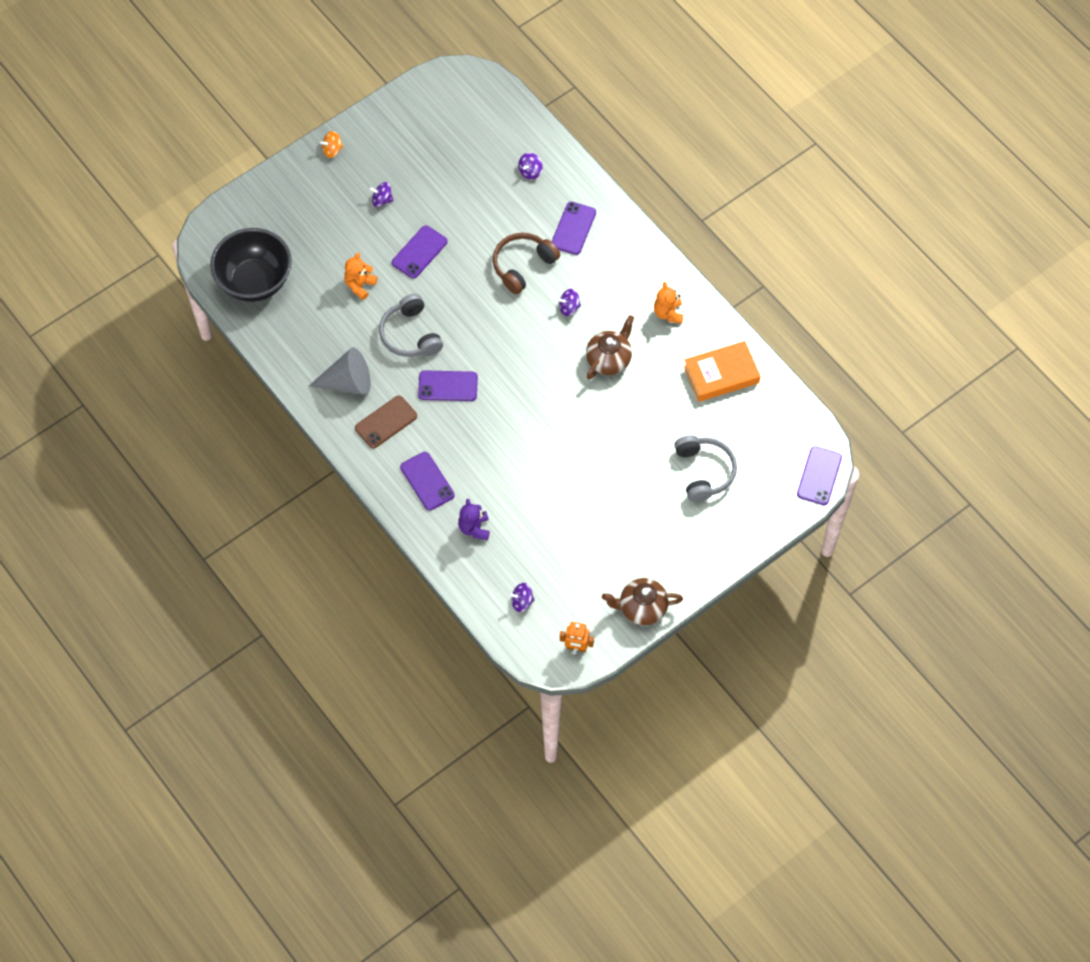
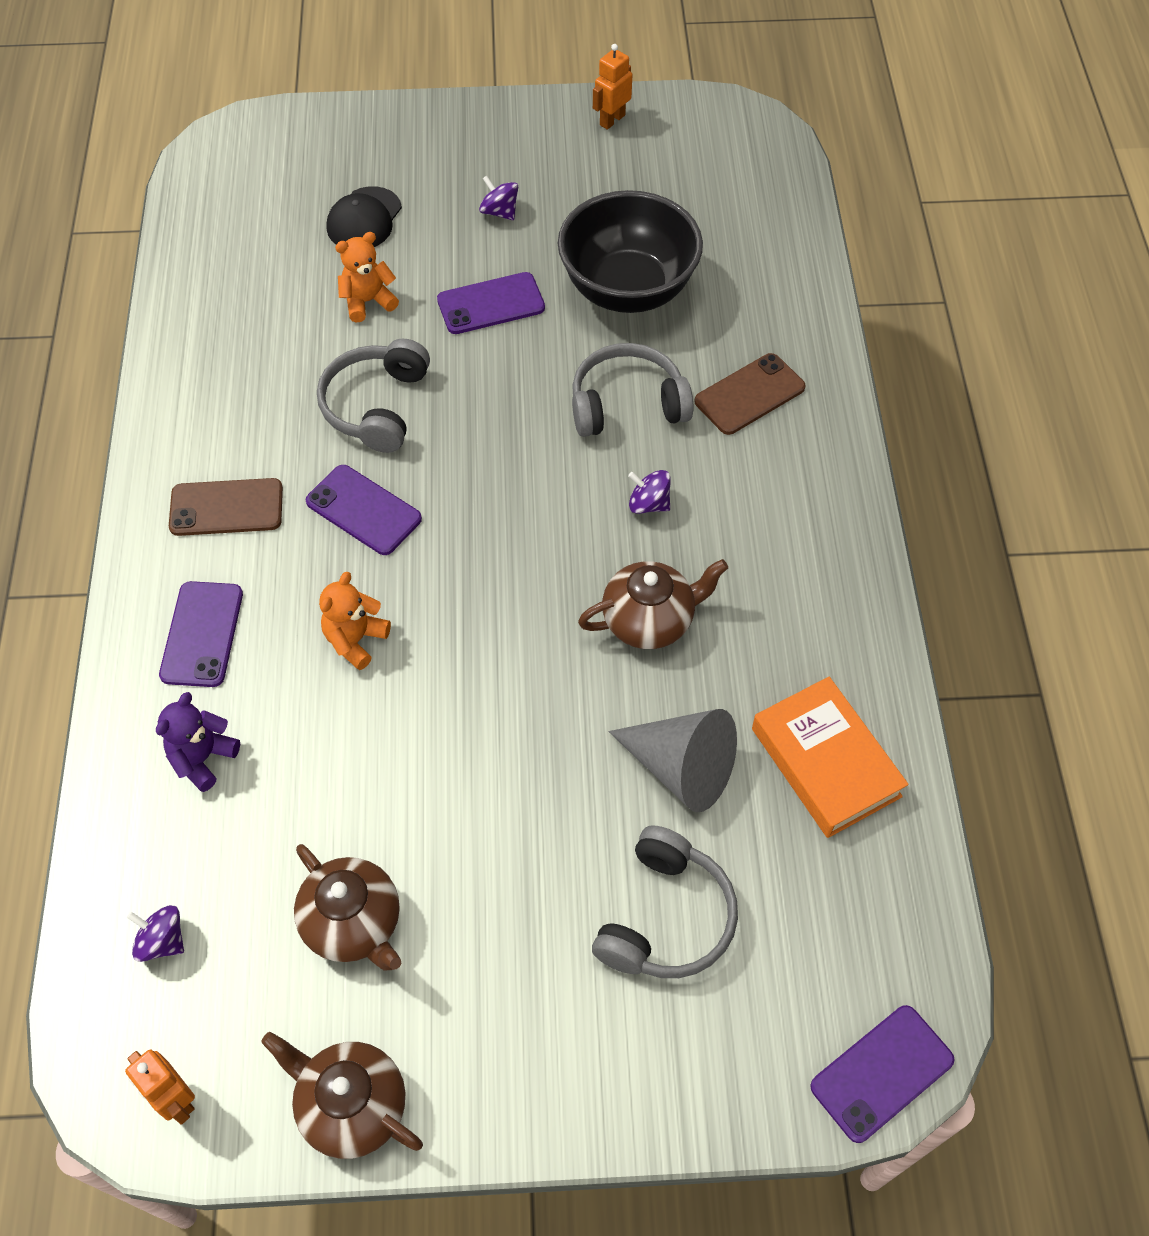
camera: 35 degrees right, 5 degrees down
black bowl [210,228,292,302] -> black bowl moved to [558,190,703,313]
grey cone [309,347,371,395] -> grey cone moved to [609,709,737,813]
orange spinning top [320,131,343,158] -> none
brown headphones [493,233,560,294] -> grey headphones [572,343,693,437]
purple spinning top [518,153,543,180] -> none
purple phone [551,201,596,255] -> brown phone [695,353,805,435]
orange teddy bear [654,282,684,324] -> orange teddy bear moved to [319,572,391,670]
orange book [684,341,761,402] -> orange book turned 45 degrees clockwise [752,677,909,838]
none -> brown teapot [294,844,401,970]
none -> black cap [327,186,402,247]
none -> orange robot [593,44,632,130]

